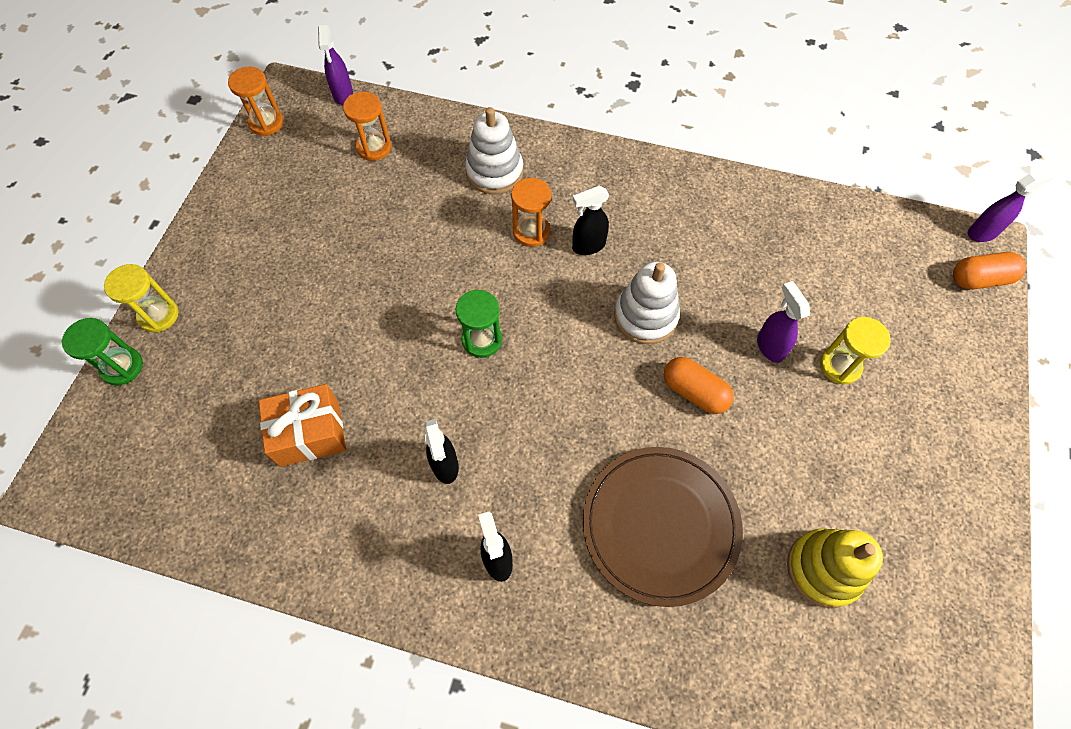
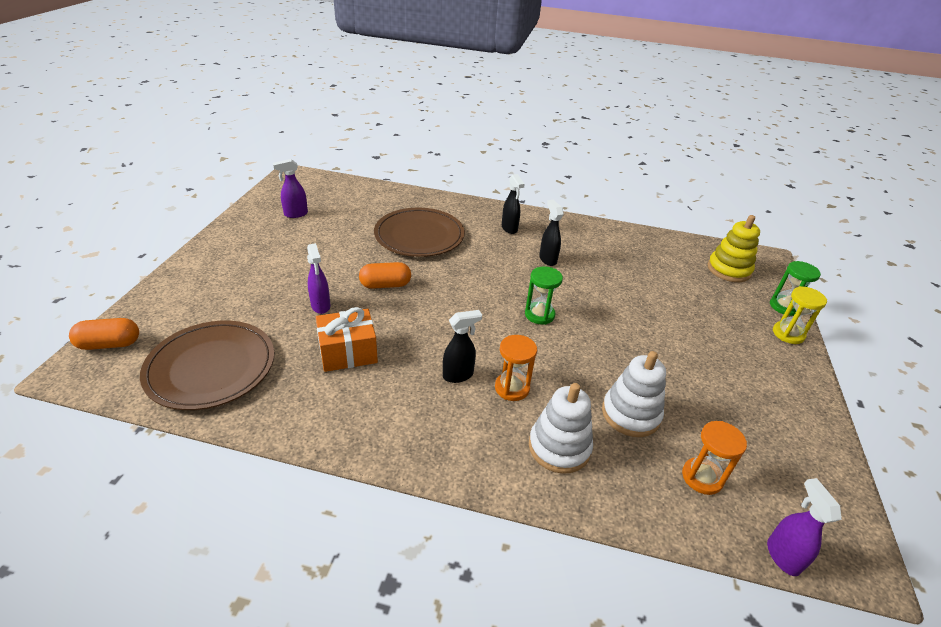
camera: 175 degrees right, 25 degrees down
orange hourglass [228,67,284,136] -> none
orange gift [259,384,346,467] -> orange gift moved to [316,307,378,372]
white stacking toy [614,262,680,344] -> white stacking toy moved to [602,351,666,437]
orange capsule [664,357,734,414] -> orange capsule turned 45 degrees counterclockwise [359,262,411,289]
yellow stacking toy [787,529,883,608] -> yellow stacking toy moved to [707,215,760,282]
yellow hourglass [820,317,891,384] -> none
purple spray bottle [968,168,1056,242] -> purple spray bottle moved to [273,159,308,218]
none -> brown plate [140,321,274,410]

